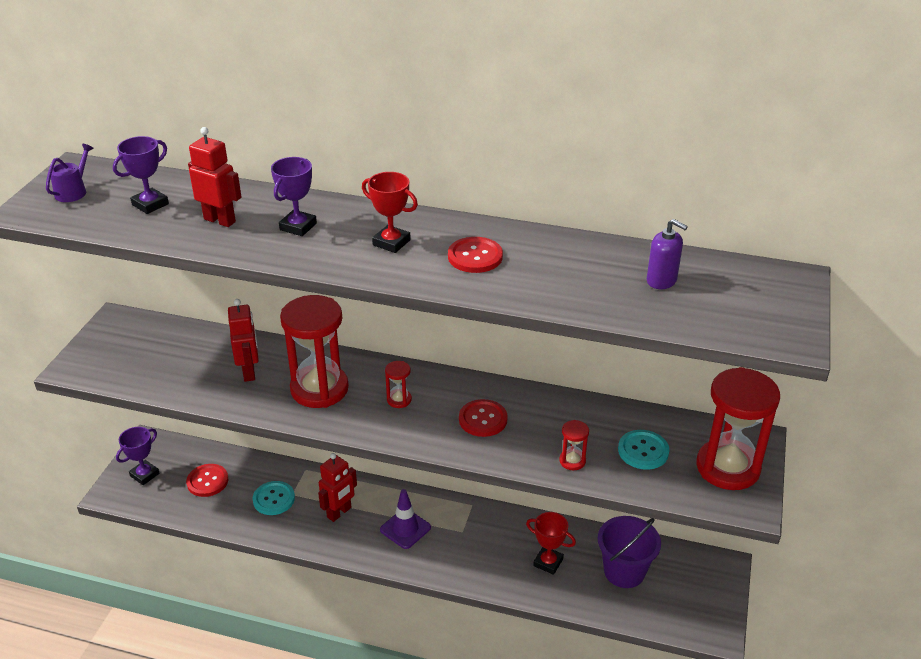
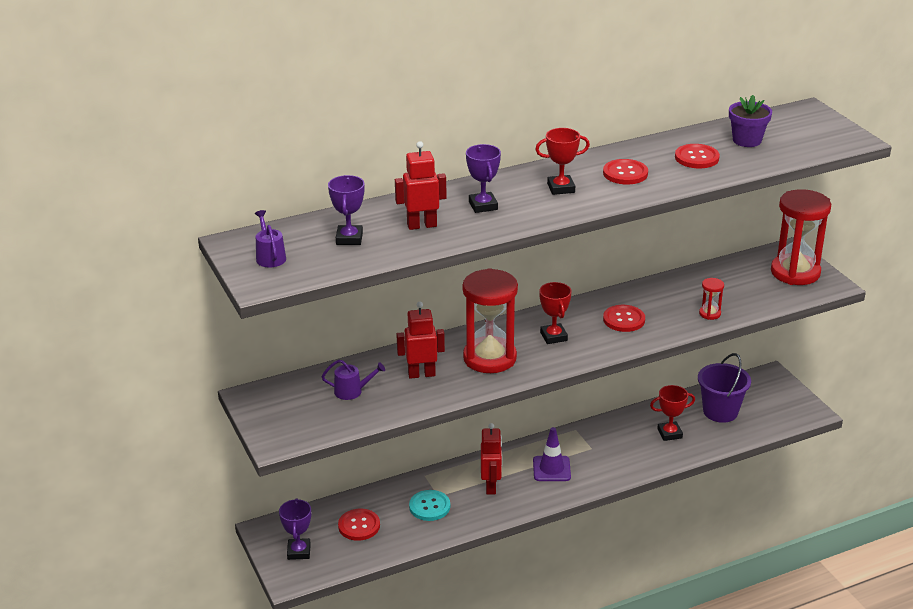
camera: 40 degrees left, 5 degrees down
red robot [228,299,259,382] -> red robot turned 45 degrees counterclockwise [396,302,445,379]
red hourglass [385,361,412,408] -> red trophy [539,282,571,344]
turquoise button [618,430,669,470] -> none
purple soap dispenser [647,219,688,289] -> purple flower pot [729,95,772,147]
none -> purple watering can [322,360,385,400]
none -> red button [675,144,720,168]

